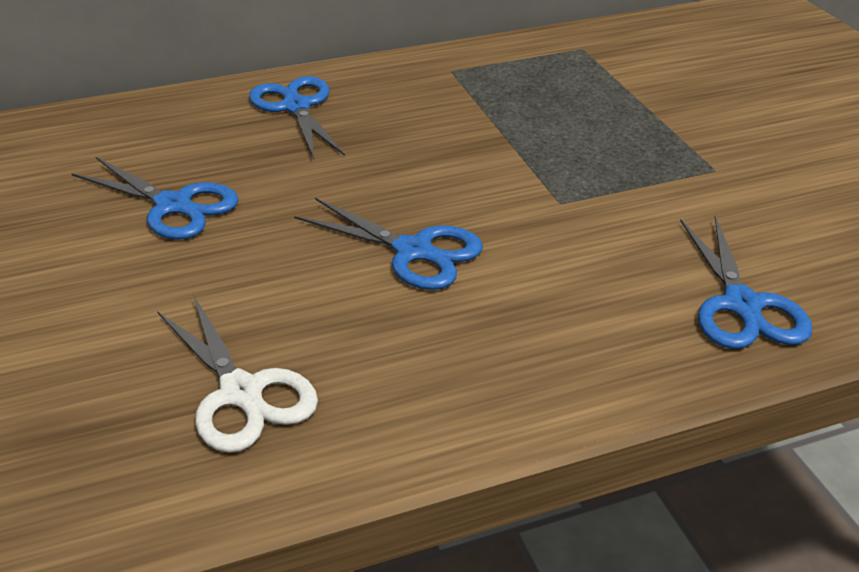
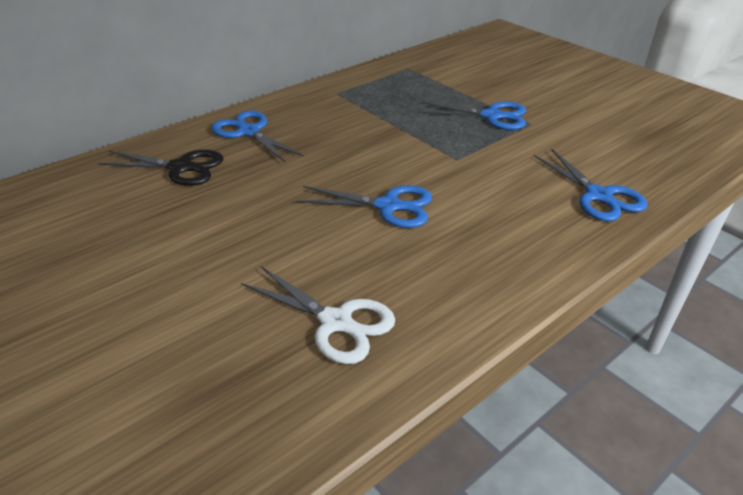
camera: 20 degrees left, 0 degrees up
blue scissors [71,157,238,240] -> blue scissors moved to [418,102,526,130]
none -> black scissors [97,150,223,186]

